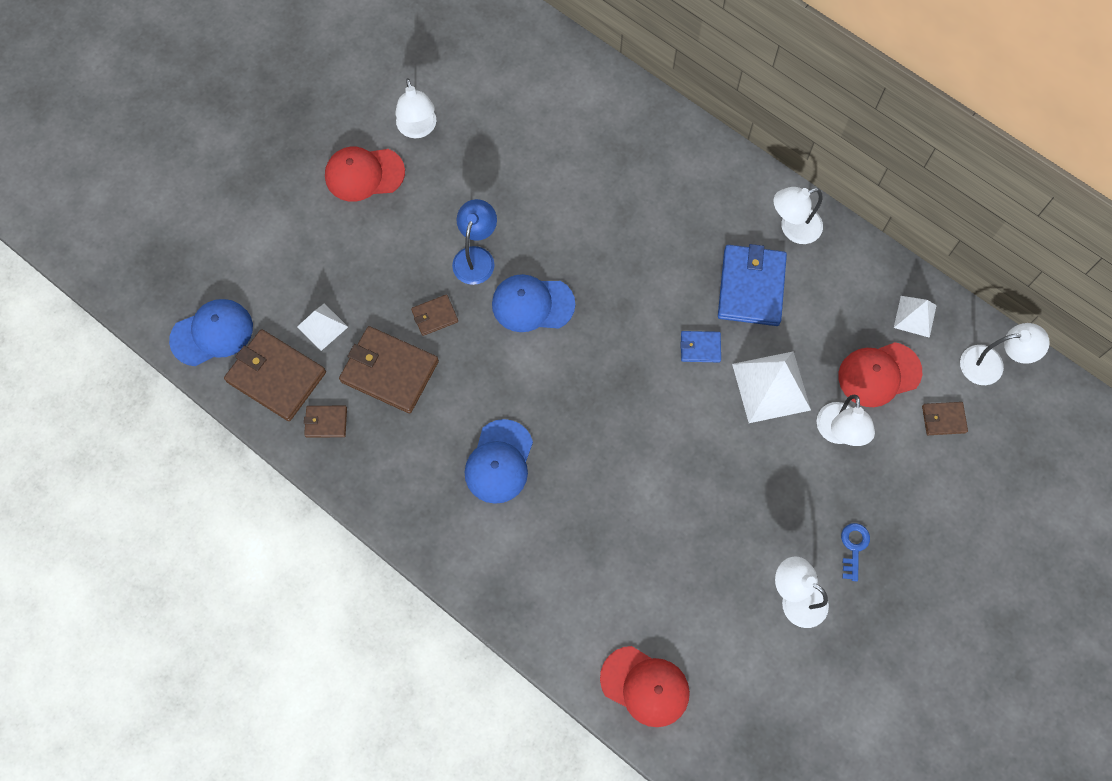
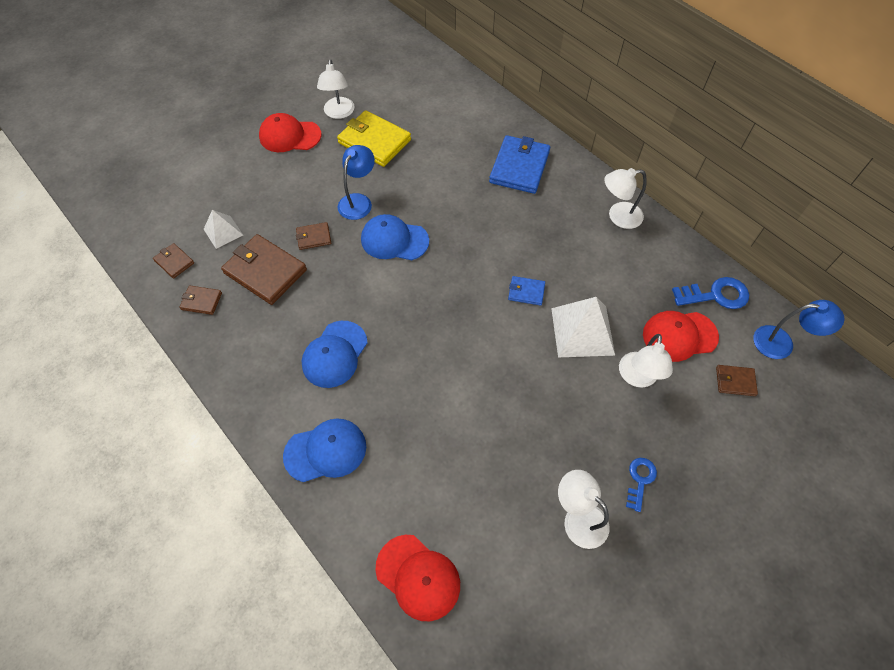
camera: 10 degrees right, 10 degrees down
blue cap [169,299,253,366] -> blue cap moved to [283,419,366,482]
brown wallet [224,329,326,421] -> brown wallet [153,243,194,279], size x0.50
blue wallet [718,244,787,326] -> blue wallet moved to [489,135,550,194]
white pyramid [894,296,937,338] -> blue key [672,277,749,309]
white lamp [960,323,1050,385] -> blue lamp [754,300,845,359]
none -> yellow wallet [337,110,411,167]

